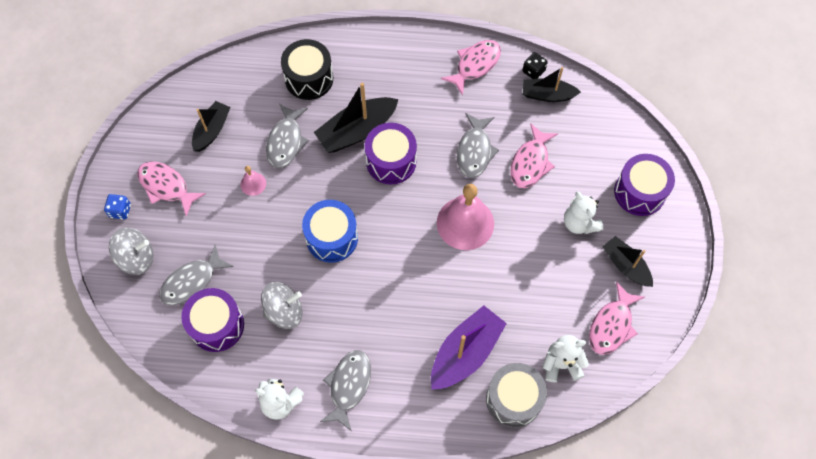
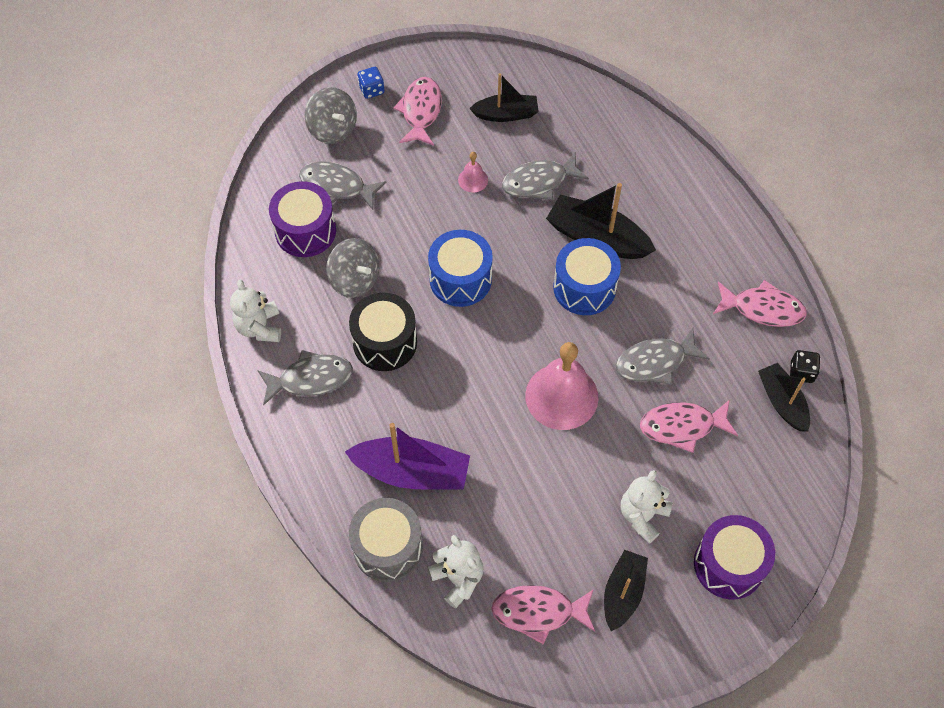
camera: 60 degrees right, 5 degrees down
black drum [281,39,333,100] -> black drum moved to [349,293,417,371]
purple drum [365,123,417,184] -> blue drum [553,238,621,315]

